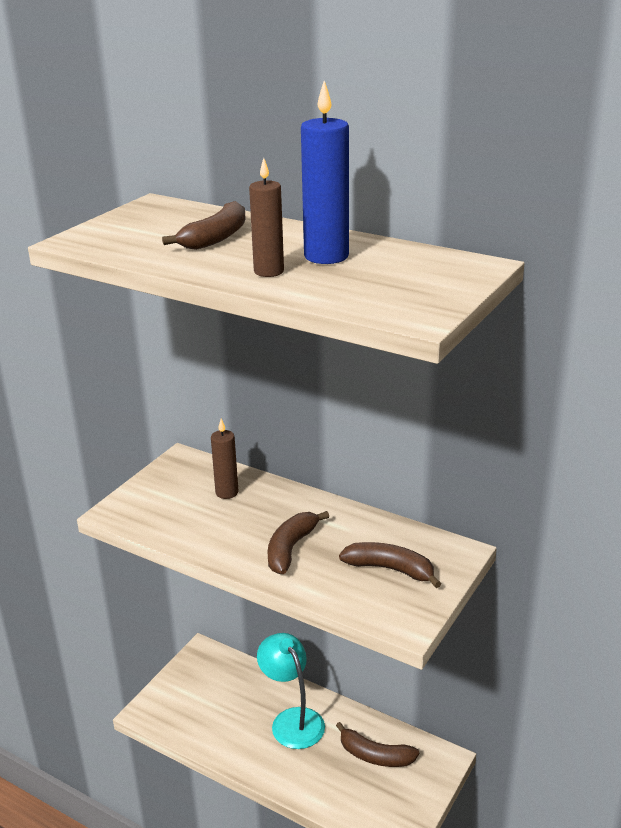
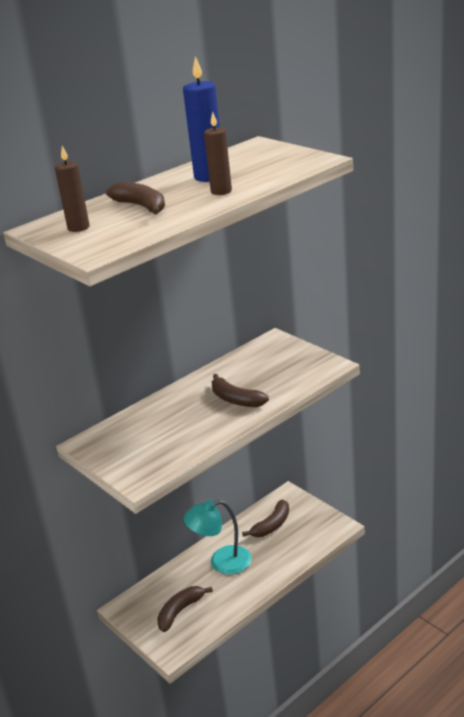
camera: 70 degrees left, 0 degrees up
brown candle [211,419,238,499] -> brown candle moved to [55,146,90,232]
brown banana [339,542,441,588] -> brown banana moved to [157,586,213,632]

